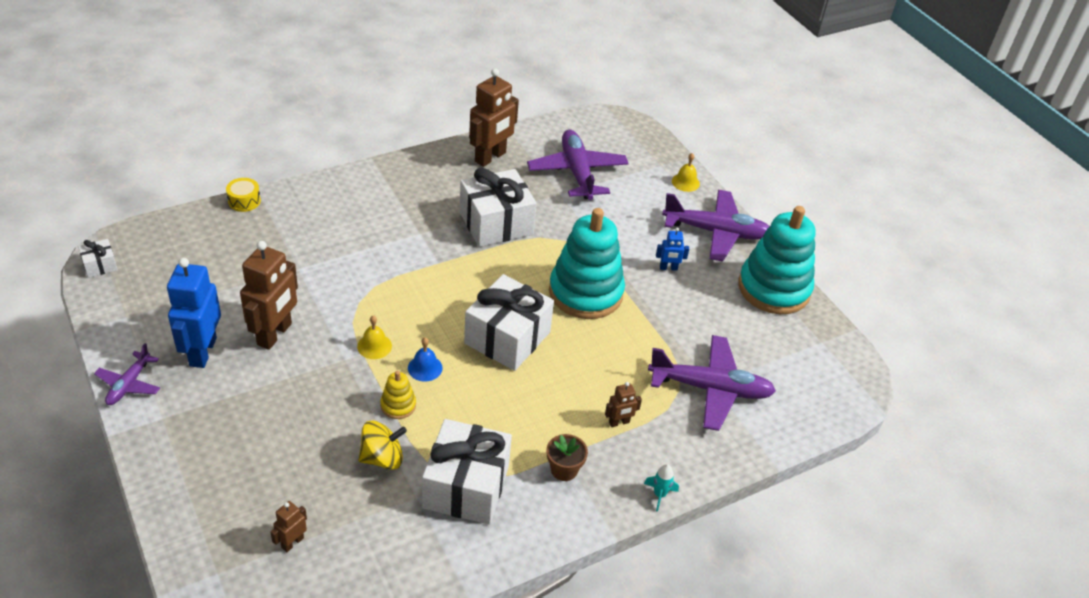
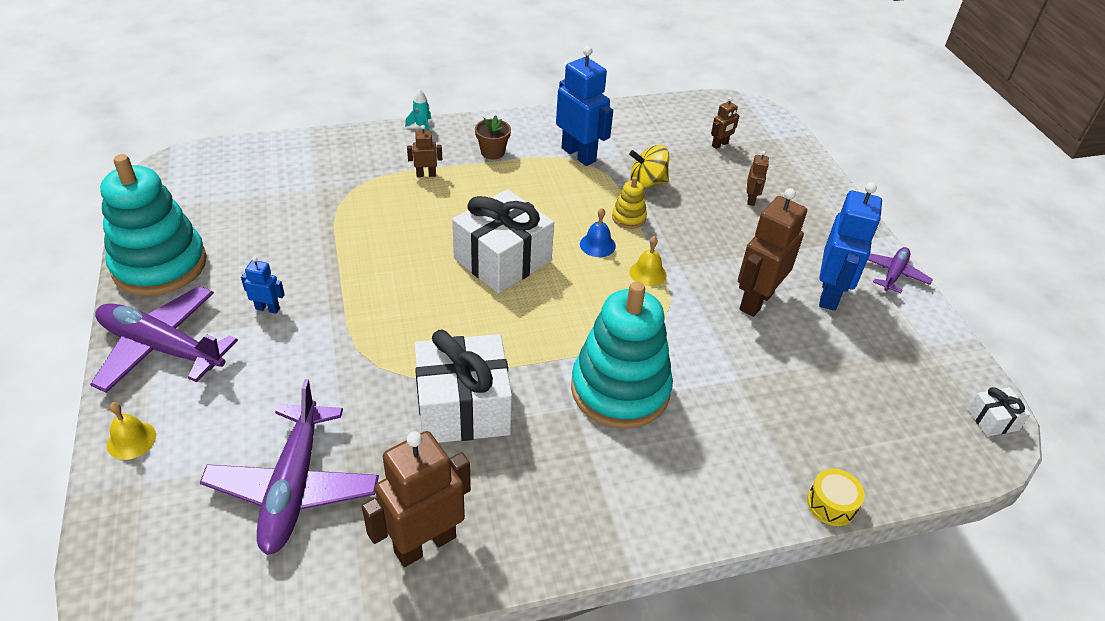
camera: 165 degrees left, 0 degrees up
white gift [422,419,512,525] -> blue robot [556,46,613,166]
turquoise stacking toy [549,208,625,319] -> turquoise stacking toy moved to [571,281,673,429]
purple plane [648,335,776,431] -> none
none -> brown robot [747,151,769,206]

